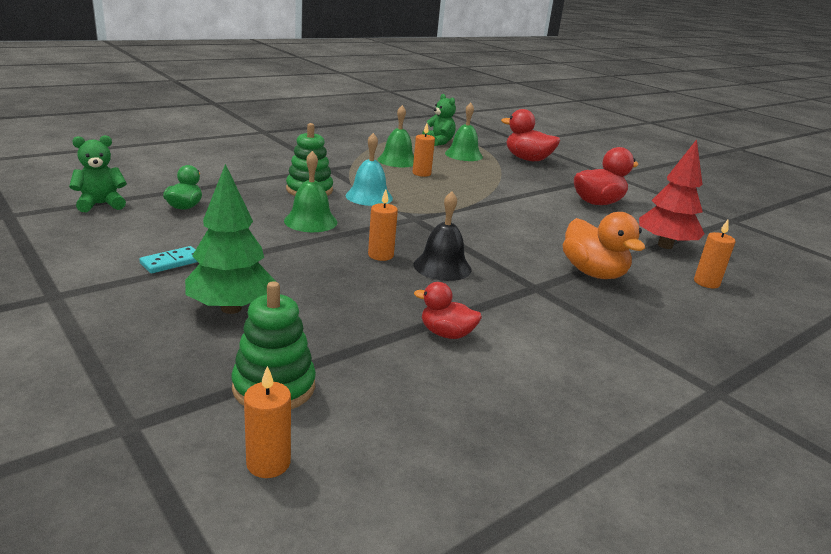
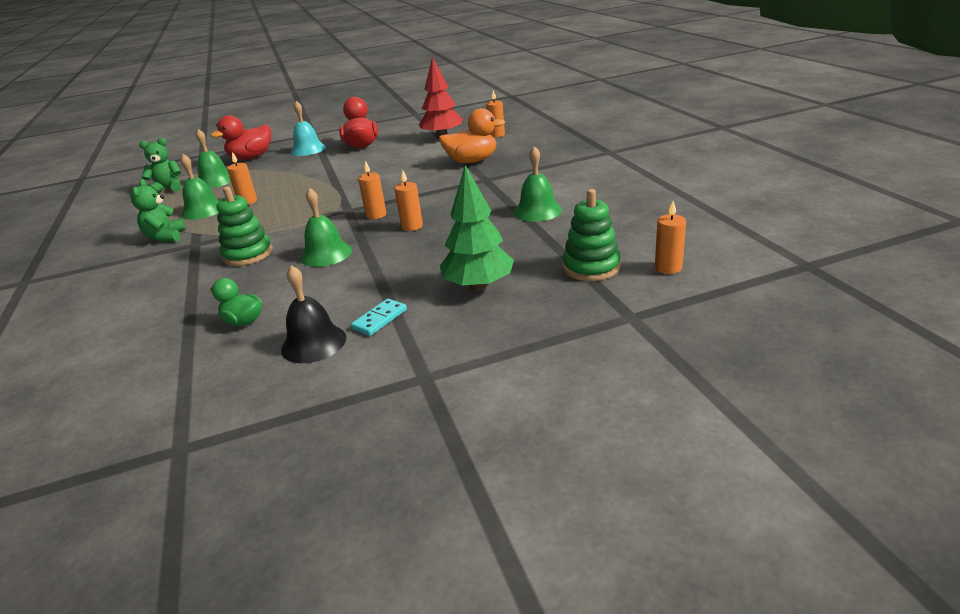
camera: 65 degrees left, 5 degrees up
green teddy bear [69,135,127,212] -> green teddy bear moved to [131,179,186,242]
turquoise domino [139,246,197,273] -> turquoise domino turned 60 degrees clockwise [351,299,407,336]
turquoise bell [345,133,393,206] -> turquoise bell moved to [290,101,326,156]
black bell [414,191,472,281] -> black bell moved to [281,265,346,363]
red duck [414,282,482,339] -> green bell [513,146,562,222]
none -> orange candle [358,160,386,219]

